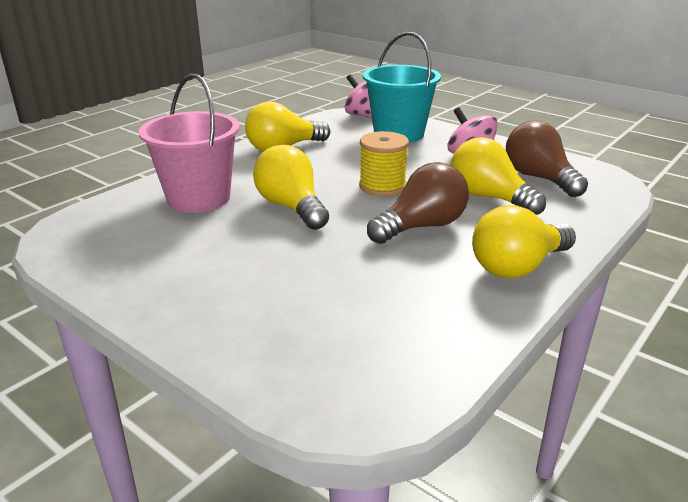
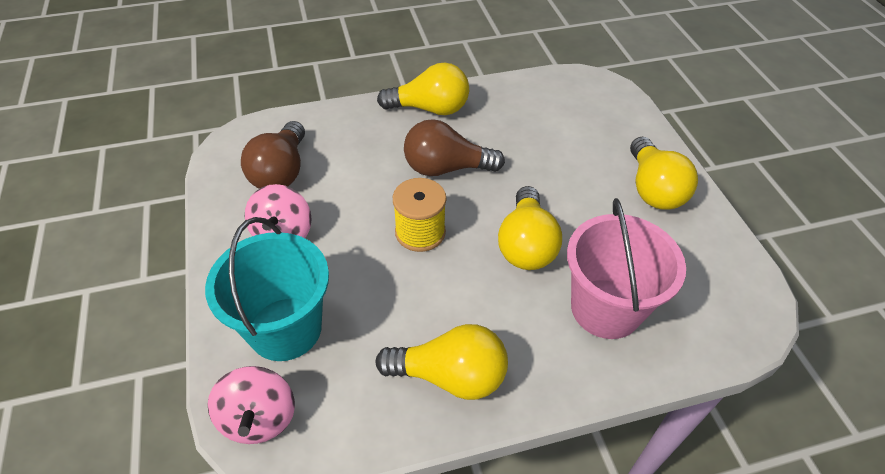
camera: 145 degrees left, 20 degrees up
yellow light bulb [451,137,546,215] -> yellow light bulb moved to [630,137,698,209]

